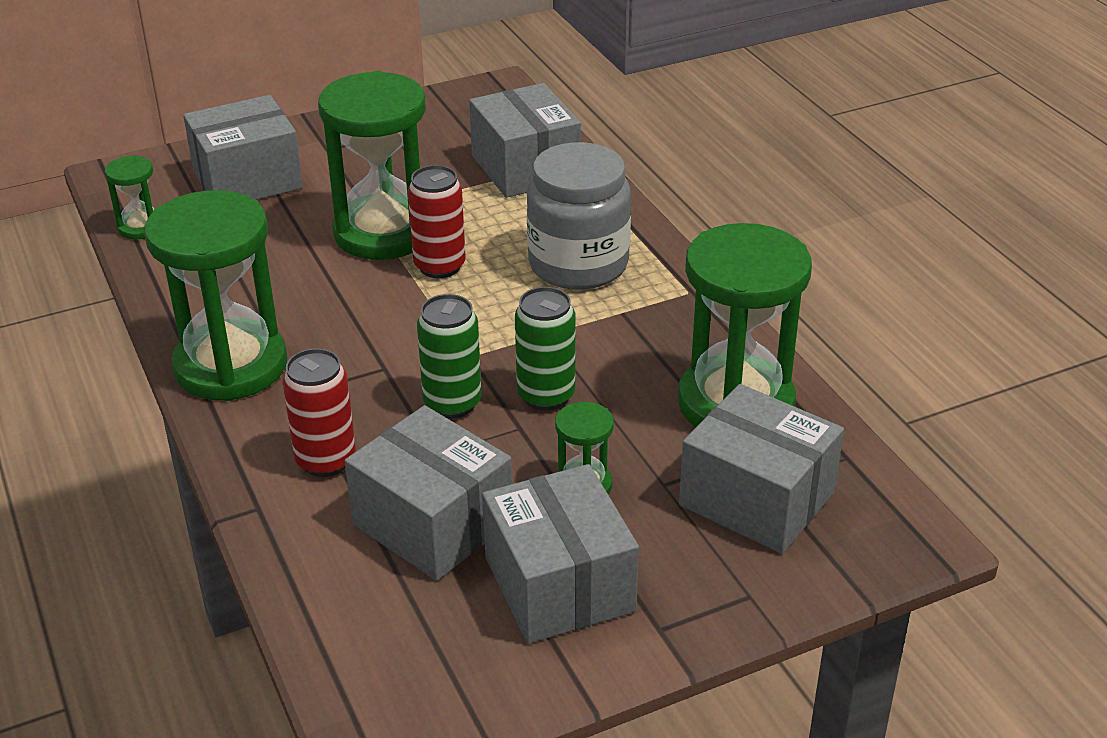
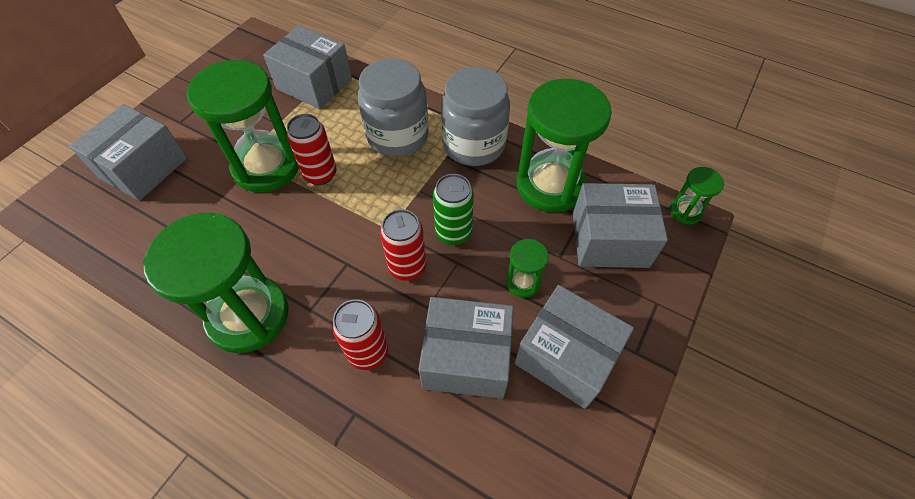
camera: 35 degrees left, 20 degrees up
green hourglass [105,155,154,239] -> green hourglass moved to [670,167,724,224]
green can [417,294,482,418] -> red can [380,209,426,281]
none -> grey jar [441,67,510,166]

